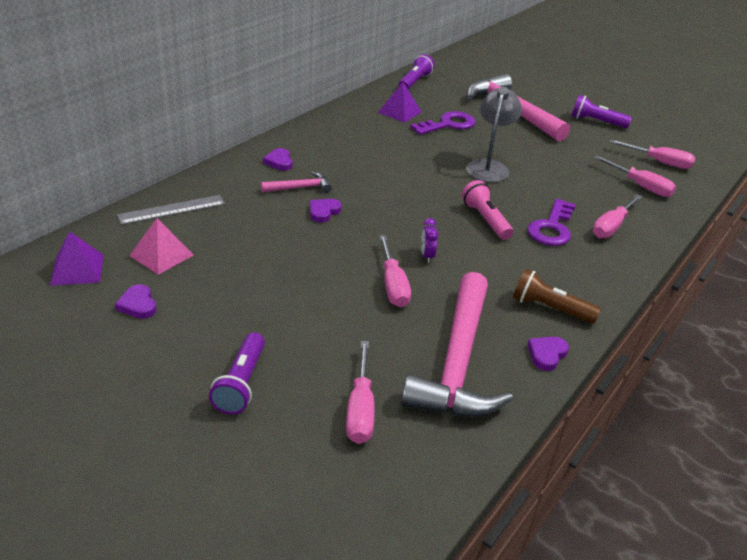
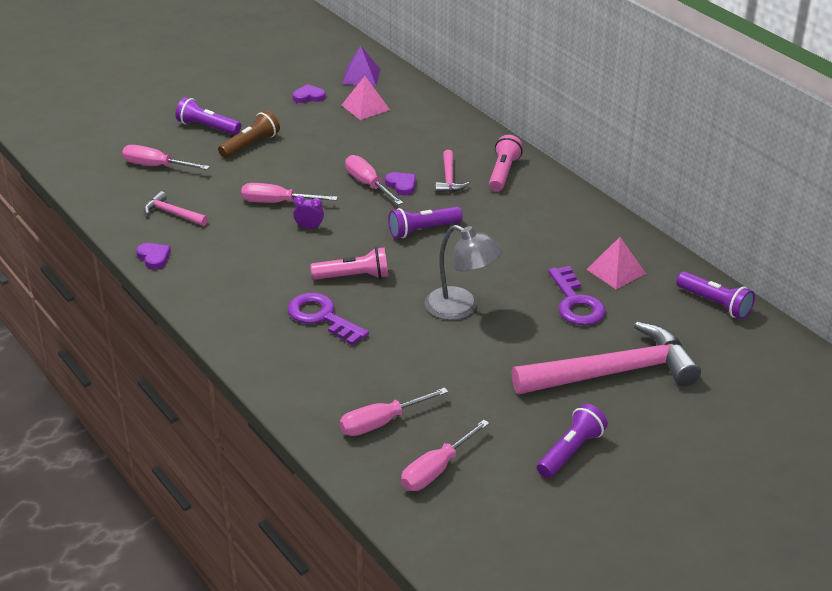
camera: 110 degrees right, 0 degrees up
grey ruler [117,195,225,225] -> none
purple heart [263,148,292,171] -> pink flashlight [489,135,523,191]
purple pyramid [378,82,422,123] -> pink pyramid [586,237,646,289]
pink hammer [401,272,513,417] -> pink hammer [144,191,208,226], size x0.45
brown flashlight [513,269,601,324] -> brown flashlight moved to [218,110,280,158]
pink screwdriver [593,194,642,238] -> pink screwdriver moved to [345,155,403,205]
none -> purple flashlight [388,207,462,238]

